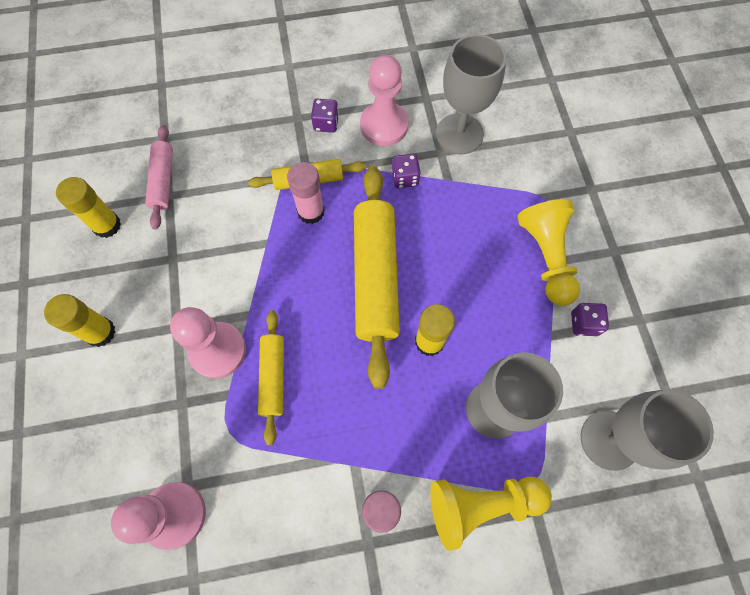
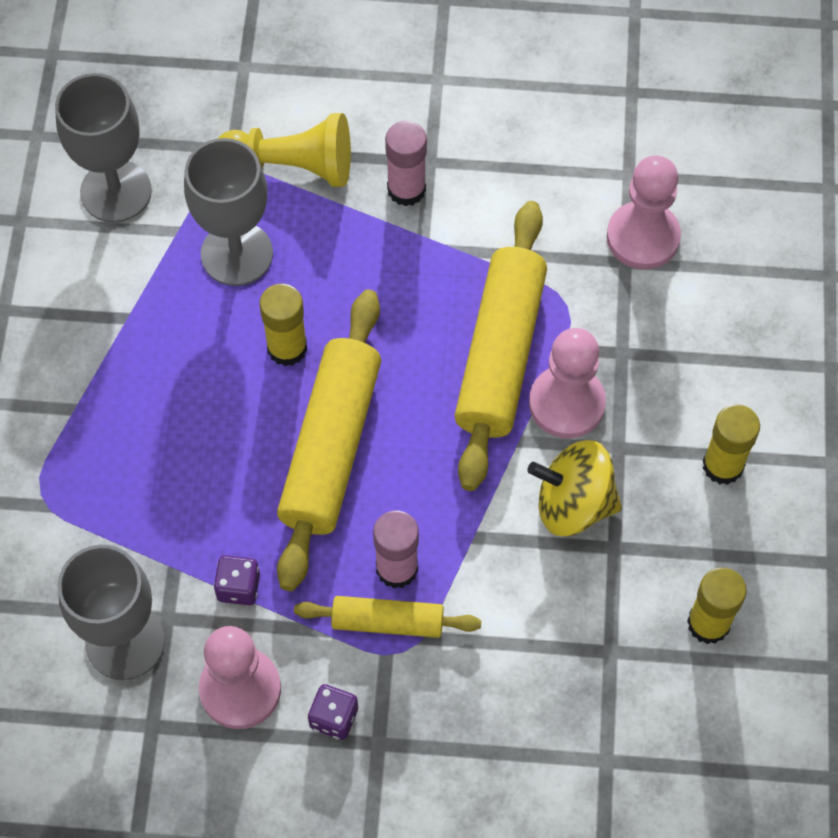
camera: 165 degrees left, 5 degrees down
pink rolling pin [145,125,173,230] -> none
yellow rolling pin [258,310,284,445] -> yellow rolling pin [454,201,547,491], size x1.84
yellow pawn [517,199,580,306] -> none
purple dice [571,303,609,336] -> none
none -> yellow spinning top [527,440,622,536]

